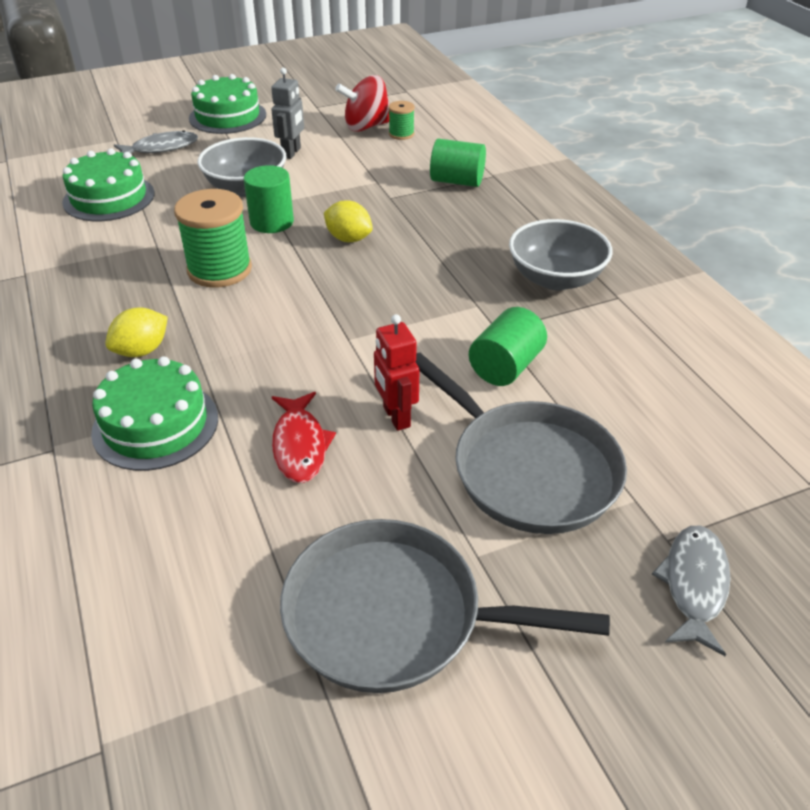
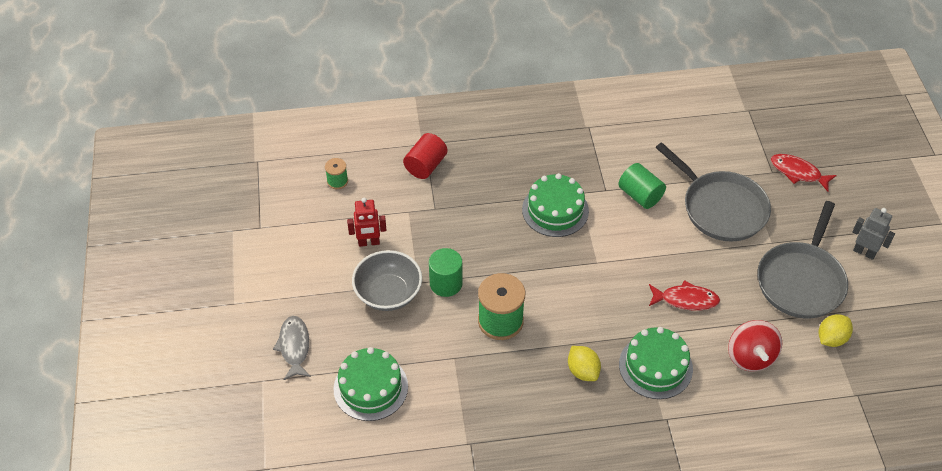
camera: 75 degrees left, 10 degrees up
green cake [189,74,266,134] -> green cake moved to [522,173,589,237]
grey robot [271,68,304,159] -> grey robot moved to [852,208,895,260]
yellow lemon [324,200,373,242] -> yellow lemon moved to [819,314,853,347]
red spinning top [335,75,389,132] -> red spinning top moved to [728,320,782,372]
red robot [374,314,419,431] -> red robot moved to [347,198,387,247]
grey pan [416,353,627,534] -> grey pan turned 75 degrees clockwise [655,142,771,242]
green cylinder [430,139,486,187] -> red cylinder [403,133,447,179]
grey bowl [509,219,613,290] -> none
grey fish [652,526,731,656] -> red fish [771,154,837,192]

